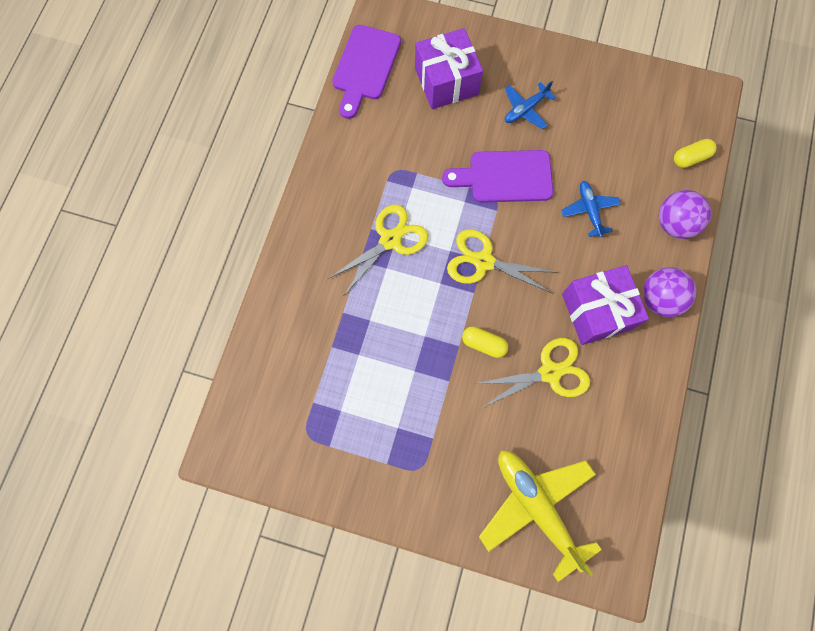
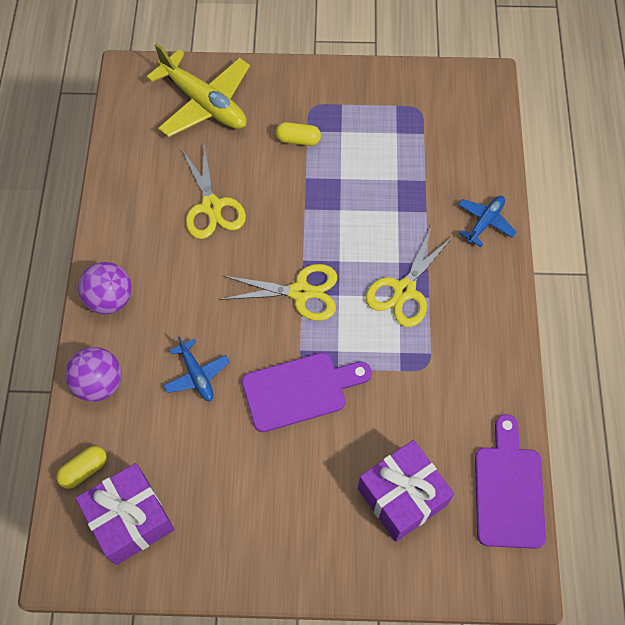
camera: 165 degrees right, 10 degrees down
yellow capsule [462,326,508,358] -> yellow capsule moved to [276,122,321,146]
yellow scissors [474,338,590,407] -> yellow scissors turned 75 degrees counterclockwise [181,145,246,239]
blue plane [505,81,556,129] -> blue plane moved to [458,196,516,247]
purple gift [562,265,649,345] -> purple gift moved to [76,463,175,565]

